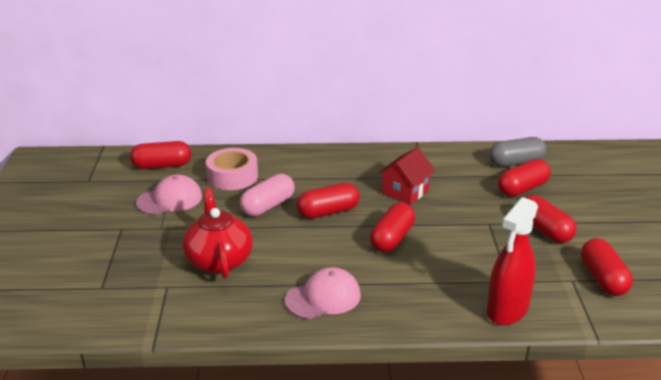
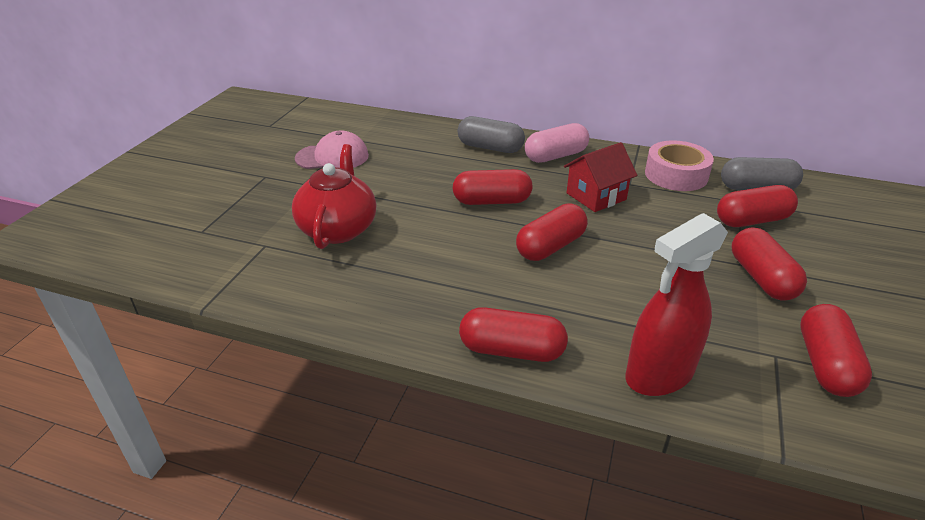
camera: 20 degrees right, 5 degrees up
red capsule [130,141,191,169] -> red capsule moved to [459,307,568,362]
pink tape [206,148,258,190] -> pink tape moved to [645,140,714,191]
pink capsule [240,174,295,216] -> pink capsule moved to [525,123,589,163]
pink cap [285,267,361,319] -> none
none -> grey capsule [458,116,525,153]

